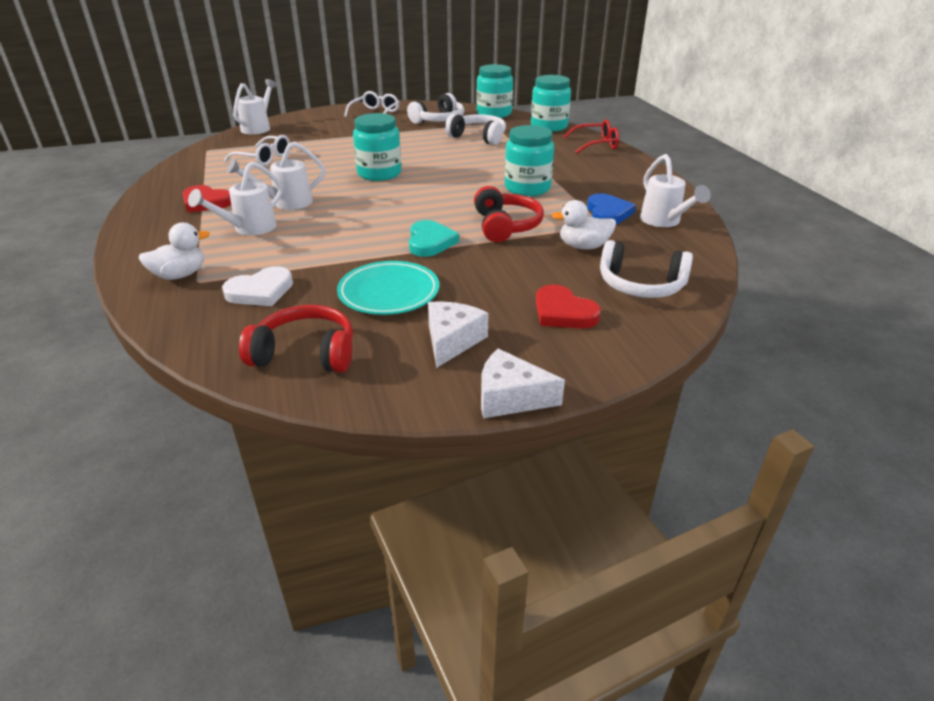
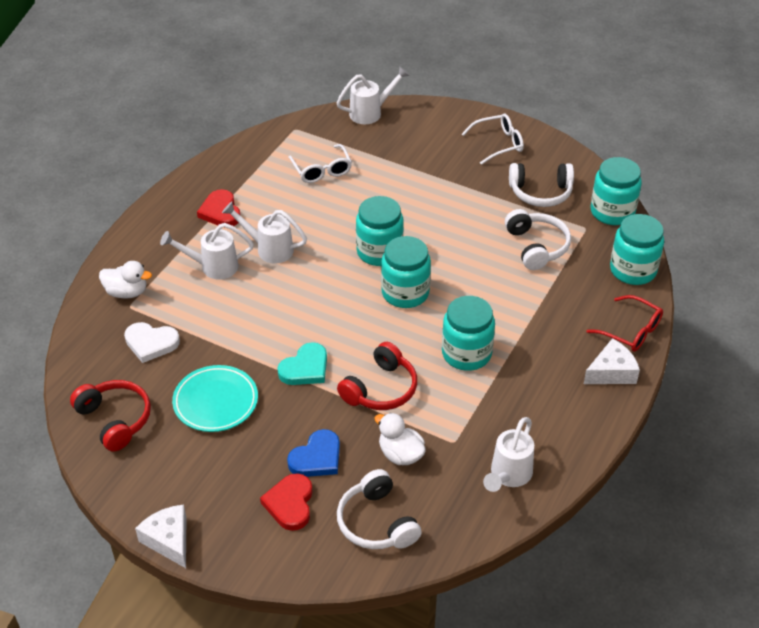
camera: 45 degrees right, 10 degrees up
white cheese [428,301,488,368] -> white cheese moved to [584,338,640,384]
blue heart [587,193,636,224] -> blue heart moved to [287,429,340,477]
none -> turquoise jar [381,236,431,308]

